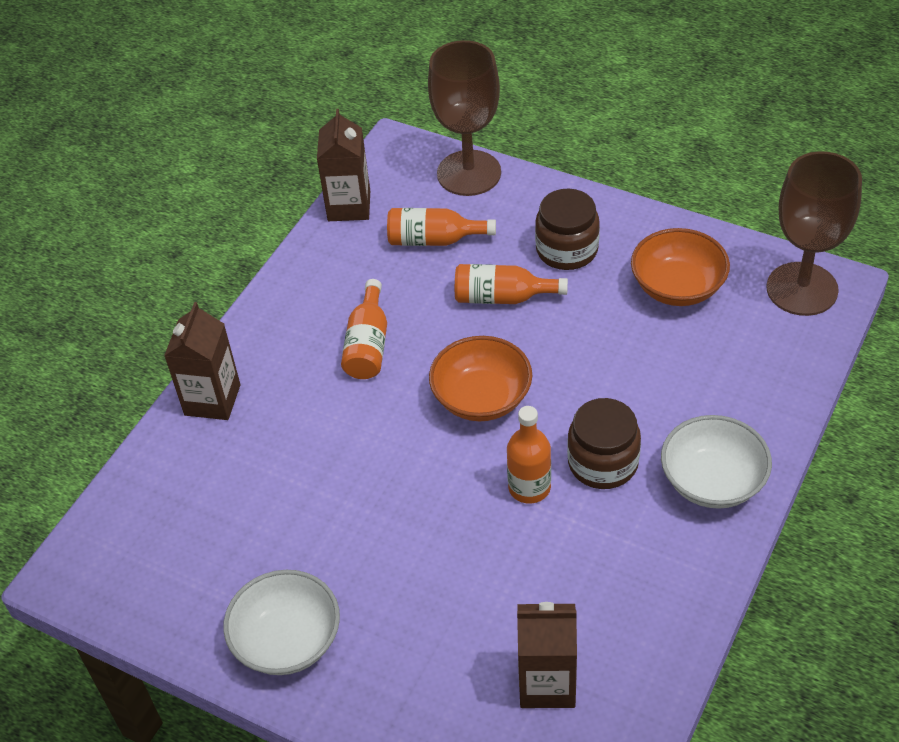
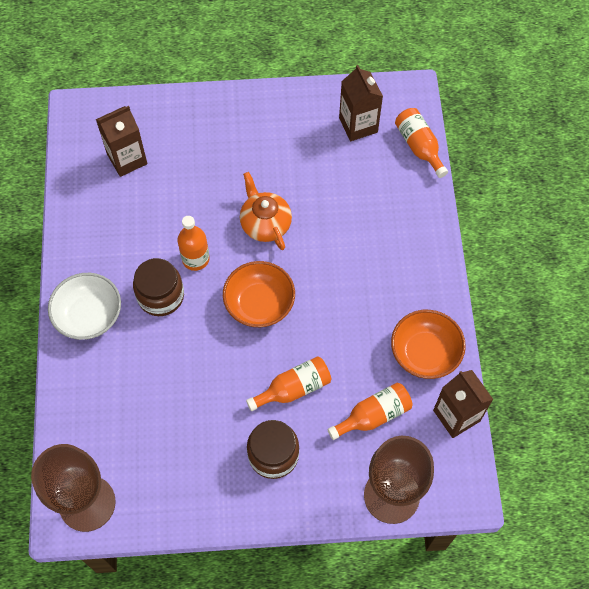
camera: 145 degrees right, 15 degrees up
brown carton [164,302,240,420] -> brown carton moved to [339,65,383,141]
white bowl [223,570,340,675] -> none
orange bottle [341,279,387,379] -> orange bottle moved to [395,108,448,178]
orange bowl [631,228,730,306] -> orange bowl moved to [391,310,466,379]
none -> orange teapot [240,172,292,250]

